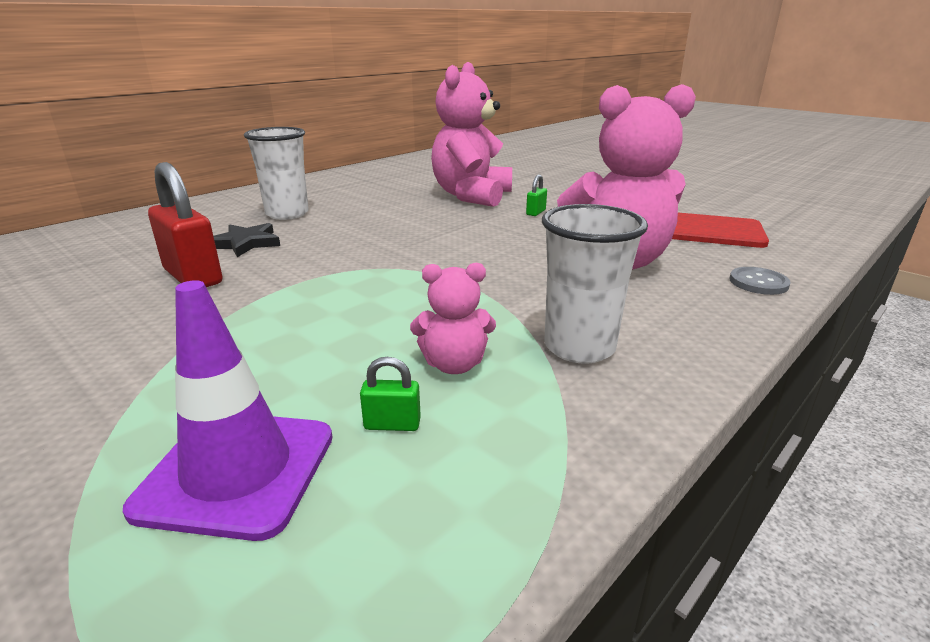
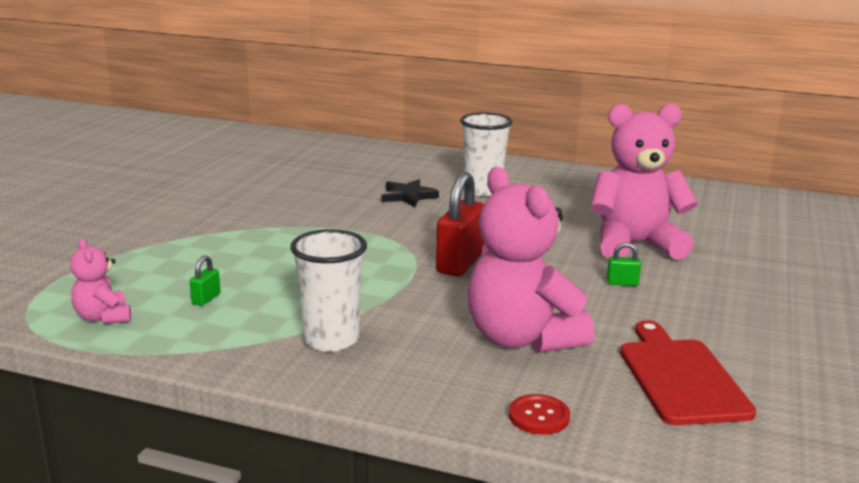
camera: 65 degrees right, 5 degrees down
purple traffic cone [123,280,332,541] -> none
red padlock [148,162,223,287] -> red padlock moved to [436,172,484,276]
green padlock [360,357,421,431] -> green padlock turned 45 degrees clockwise [190,255,221,306]
pink teddy bear [410,263,496,374] -> pink teddy bear moved to [70,238,131,324]
grey button [730,267,791,295] -> red button [509,394,570,435]

